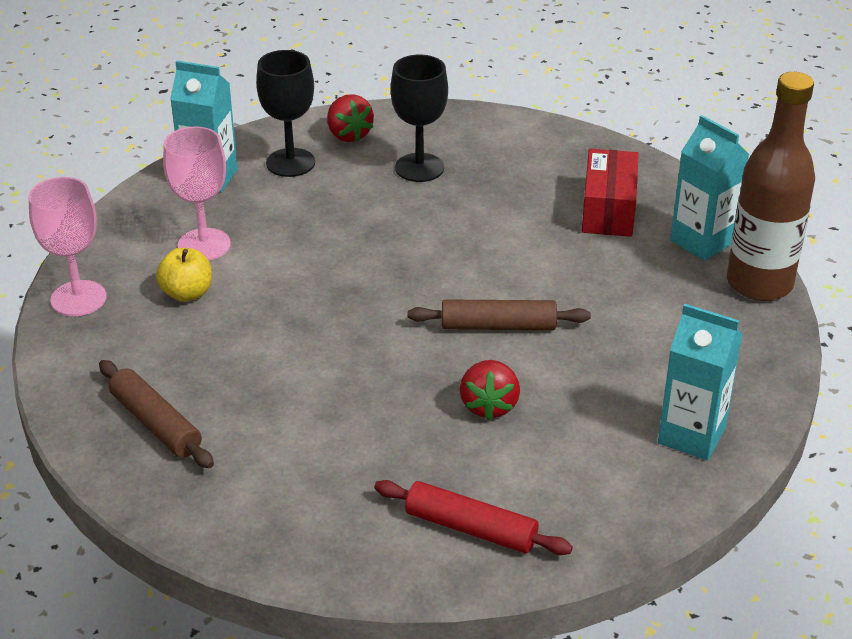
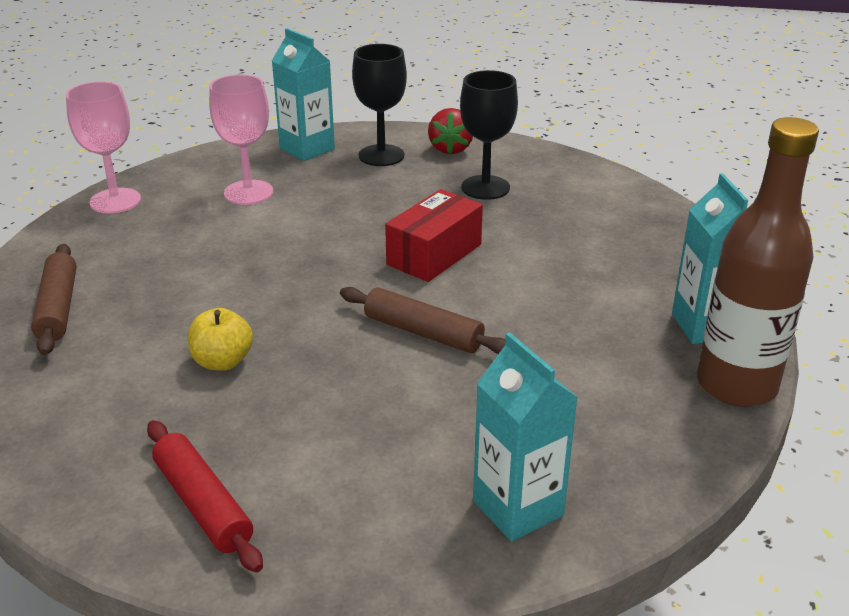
camera: 30 degrees right, 5 degrees down
yellow apple [156,248,212,302] -> yellow apple moved to [188,308,253,371]
red strawberry [460,360,520,420] -> none
red box [582,149,639,237] -> red box moved to [385,189,483,282]

